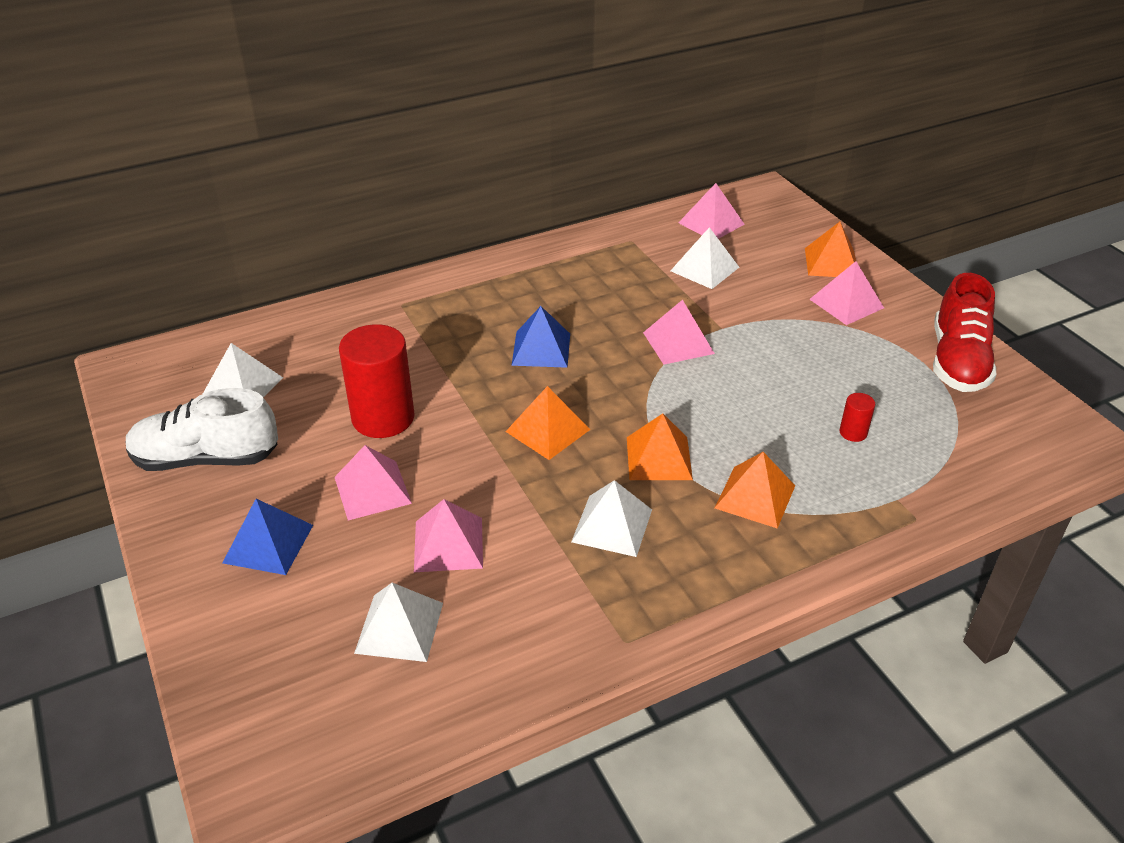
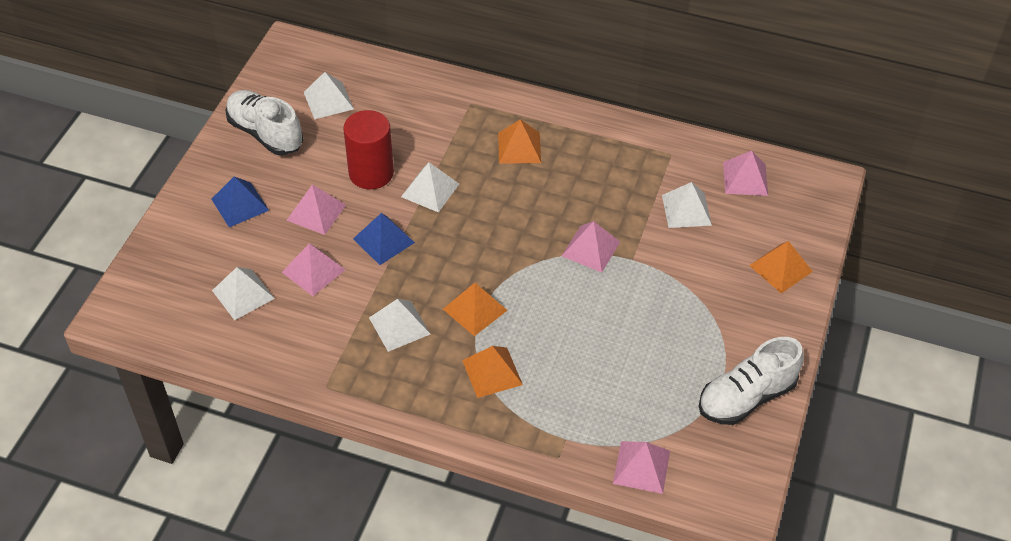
camera: 45 degrees right, 10 degrees up
orange pyramid [506,386,590,460] -> orange pyramid moved to [498,119,541,164]
blue pyramid [512,306,570,368] -> blue pyramid moved to [353,213,415,265]
pink pyramid [809,261,884,325] -> pink pyramid moved to [613,441,670,494]
red cylinder [839,393,875,442] -> none
red shoe [933,273,996,392] -> white shoe [699,337,804,425]
none -> white pyramid [401,162,459,213]

